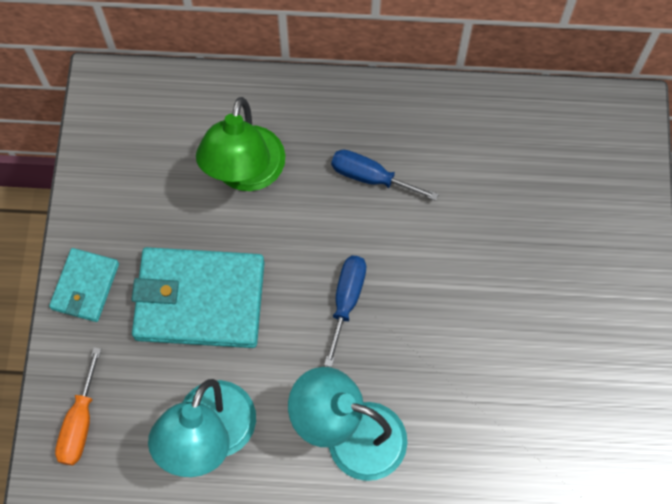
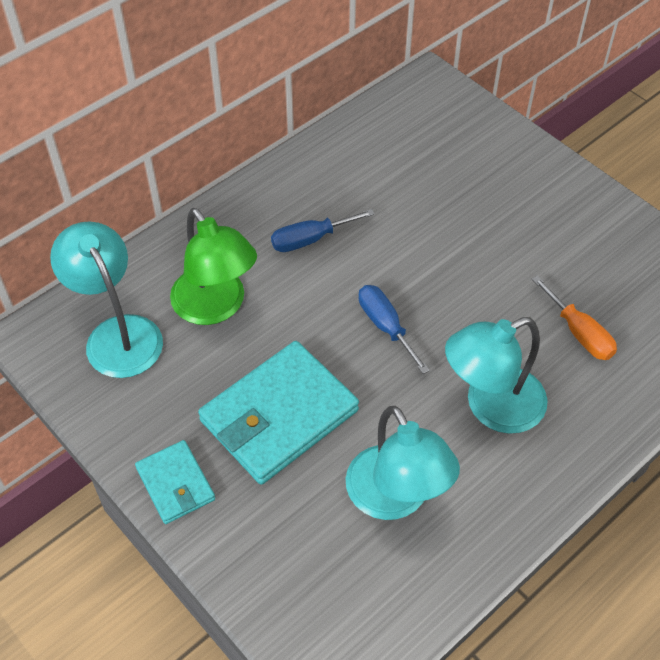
camera: 45 degrees left, 15 degrees down
orange screwdriver [55,347,101,466] -> orange screwdriver moved to [532,275,617,360]
none -> turquoise lamp [50,221,163,378]

